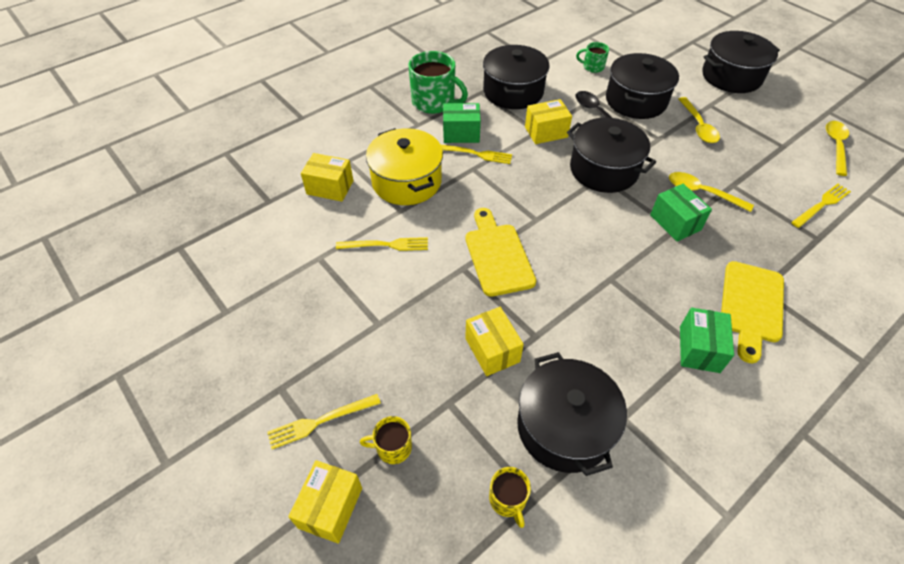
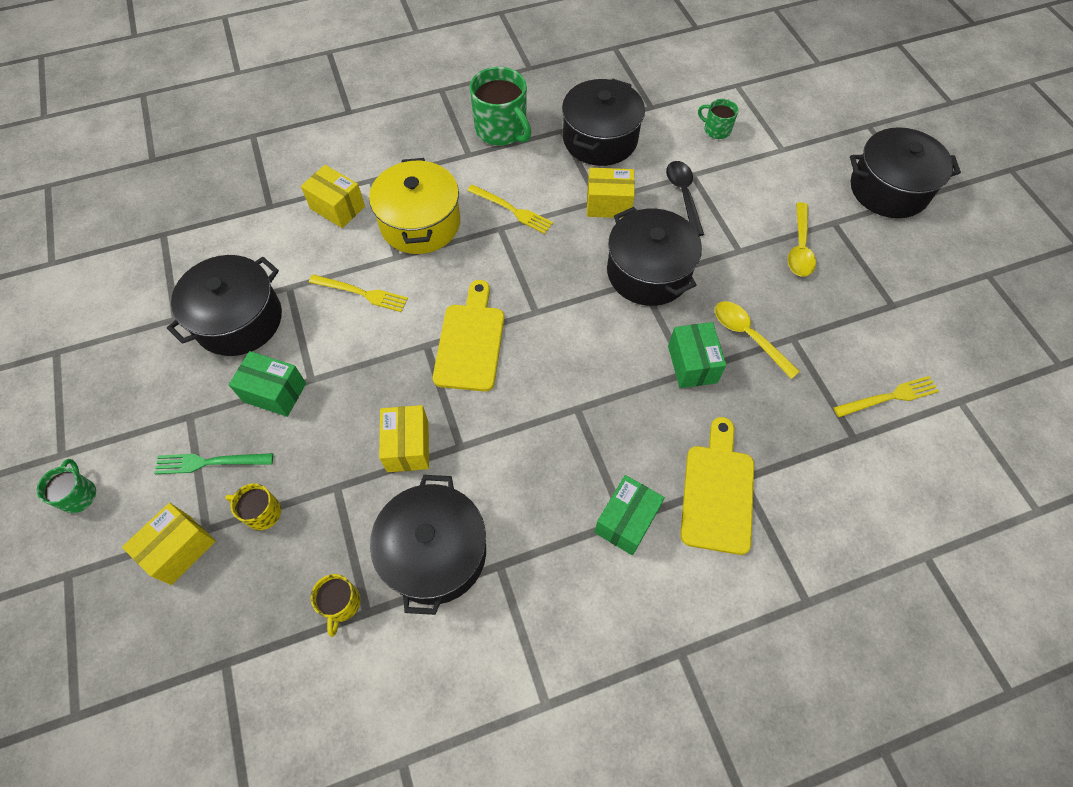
camera: 20 degrees right, 10 degrees up
yellow fork [267,394,381,449] -> green fork [154,453,273,474]
green box [443,103,481,143] -> green box moved to [229,351,306,417]
black pot [606,53,679,119] -> black pot moved to [167,255,282,356]
yellow cutting board [721,261,784,364] -> yellow cutting board turned 150 degrees clockwise [680,417,754,555]
yellow spoon [826,121,849,176] -> none
none -> green mug [37,459,96,513]

